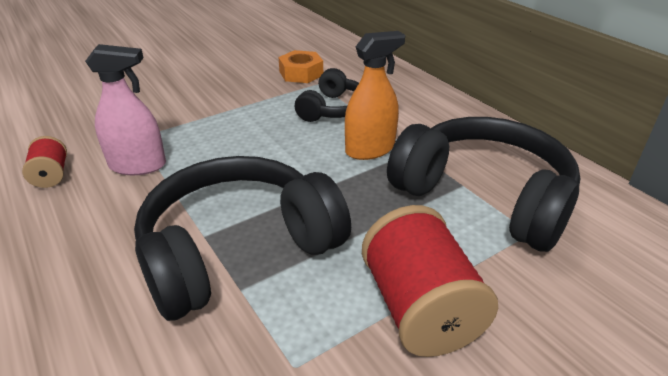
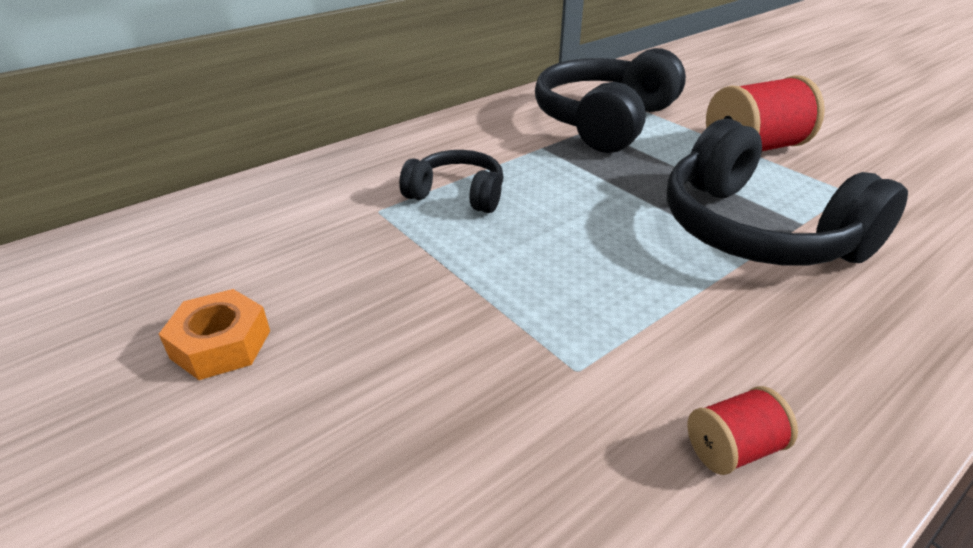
camera: 95 degrees left, 0 degrees up
pink spray bottle [85,44,166,175] -> none
orange nut [278,50,323,83] -> orange nut moved to [159,289,270,380]
orange spray bottle [345,31,405,160] -> none

